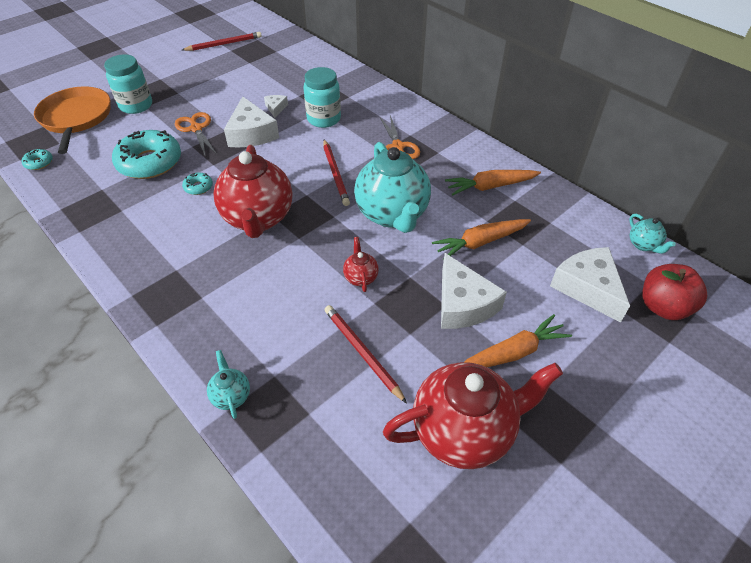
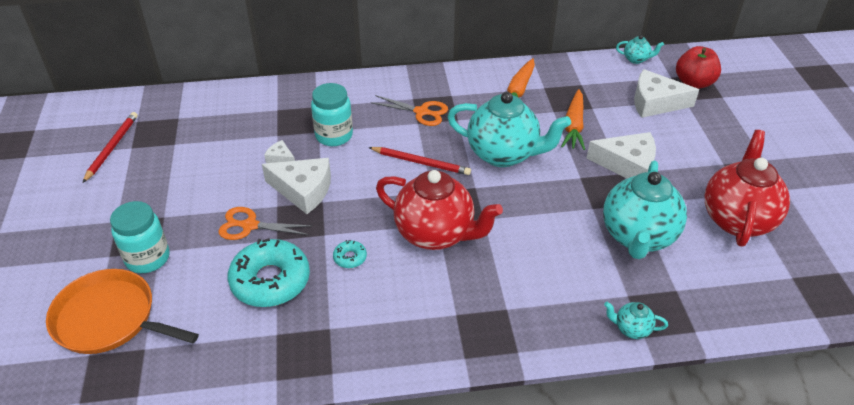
camera: 55 degrees left, 5 degrees down
turquoise donut [22,149,53,170] -> none
red pencil [325,305,407,403] -> turquoise teapot [603,161,687,259]
red teapot [343,237,379,292] -> none
orange carrot [464,314,572,367] -> none

